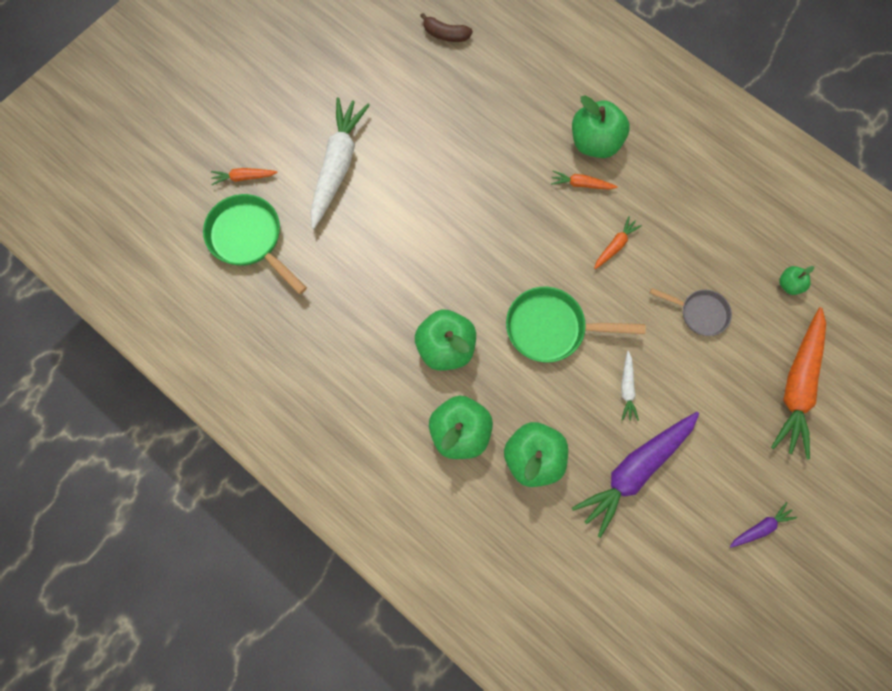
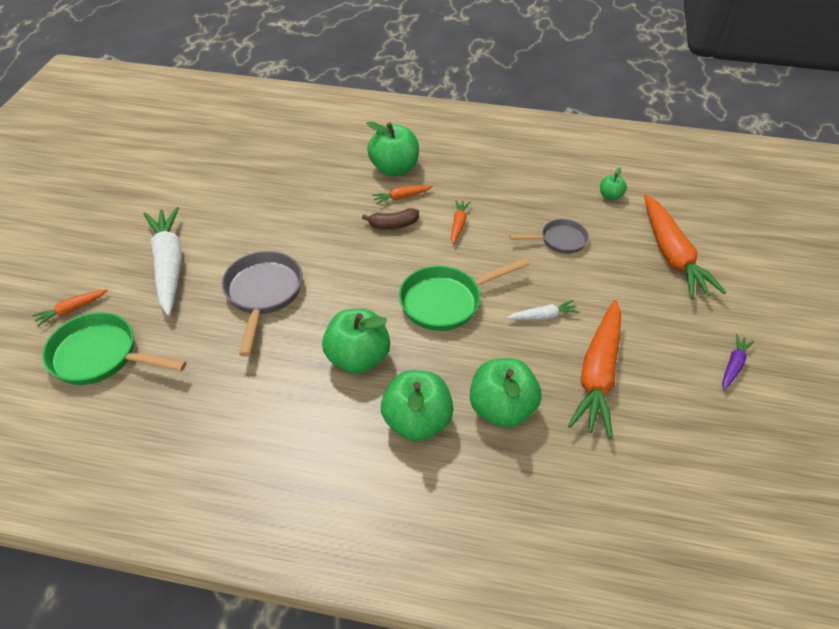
camera: 30 degrees left, 25 degrees down
brown banana [420,13,473,42] -> brown banana moved to [362,208,419,229]
purple carrot [572,412,699,538] -> orange carrot [568,300,621,438]
white carrot [621,351,639,421] -> white carrot turned 75 degrees counterclockwise [507,300,579,320]
none -> grey pan [222,251,303,356]

